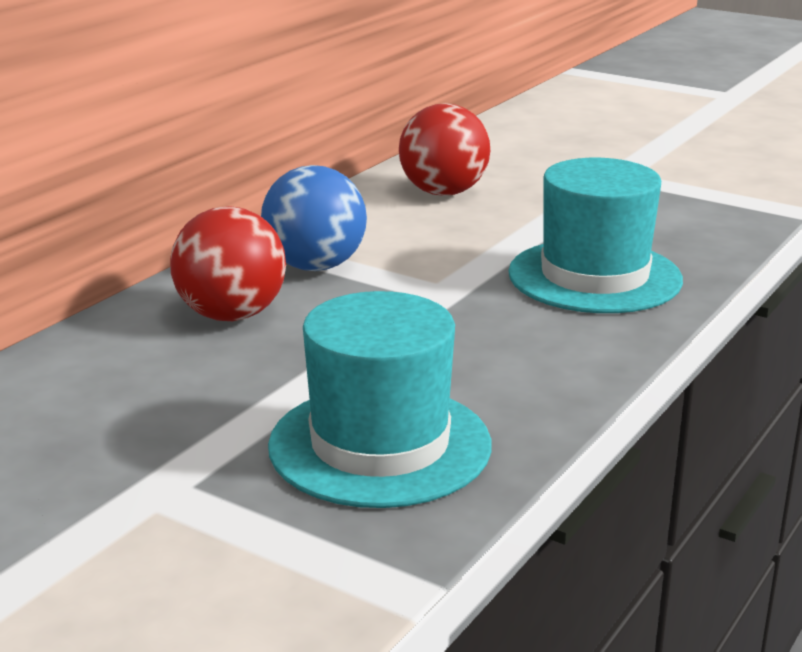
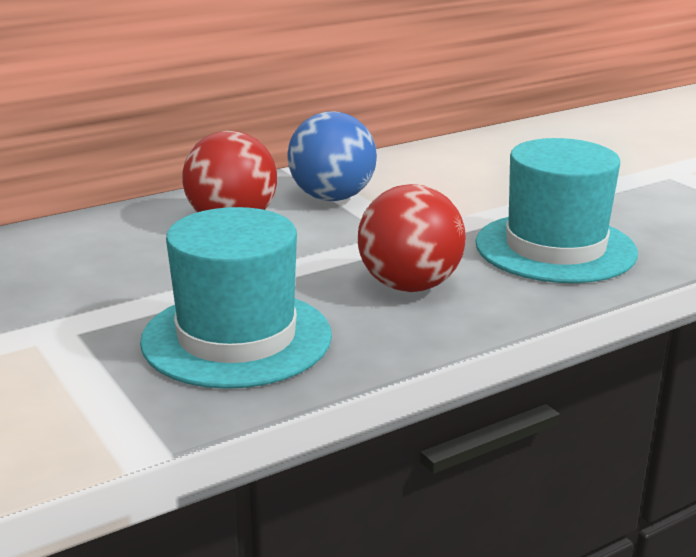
camera: 25 degrees right, 0 degrees up
red ball [399,103,490,196] -> red ball moved to [358,184,466,292]

